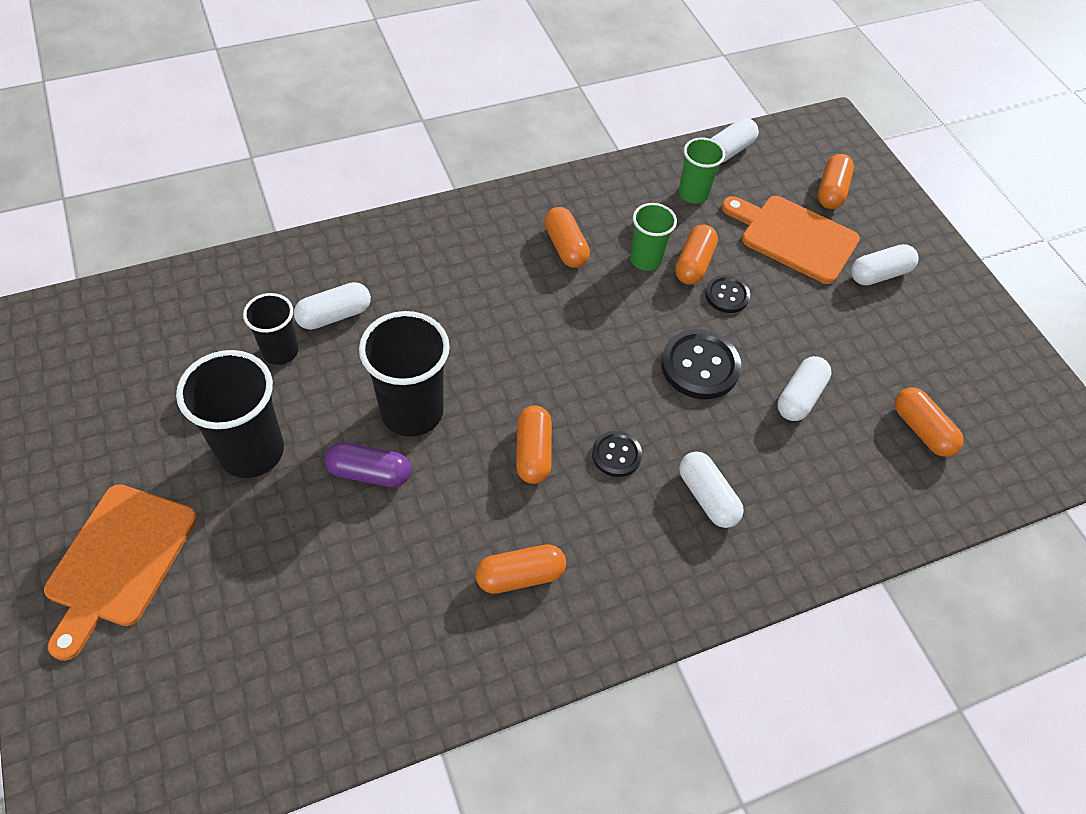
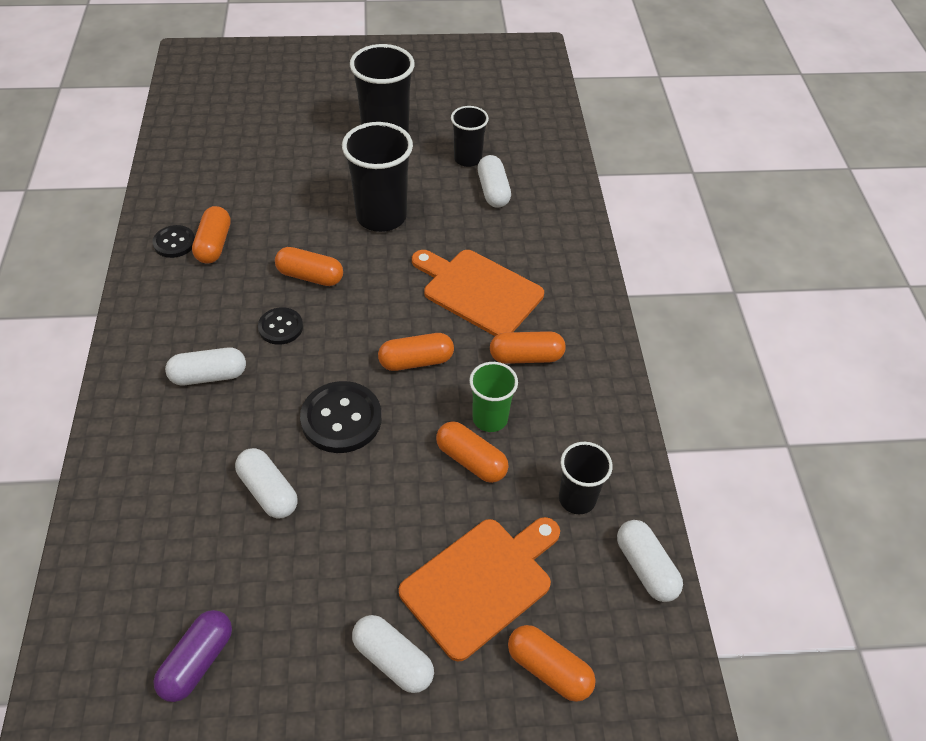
camera: 110 degrees right, 5 degrees down
orange cutting board [44,484,197,661] -> orange cutting board moved to [412,250,544,336]
purple capsule [325,442,411,487] -> purple capsule moved to [153,610,232,702]
green cup [679,137,725,204] -> black cup [559,442,613,514]
black button [705,275,750,313] -> black button moved to [152,225,195,258]
white capsule [851,244,919,285] -> white capsule turned 45 degrees counterclockwise [352,615,434,693]
orange capsule [895,387,964,457] -> orange capsule moved to [378,333,454,371]

